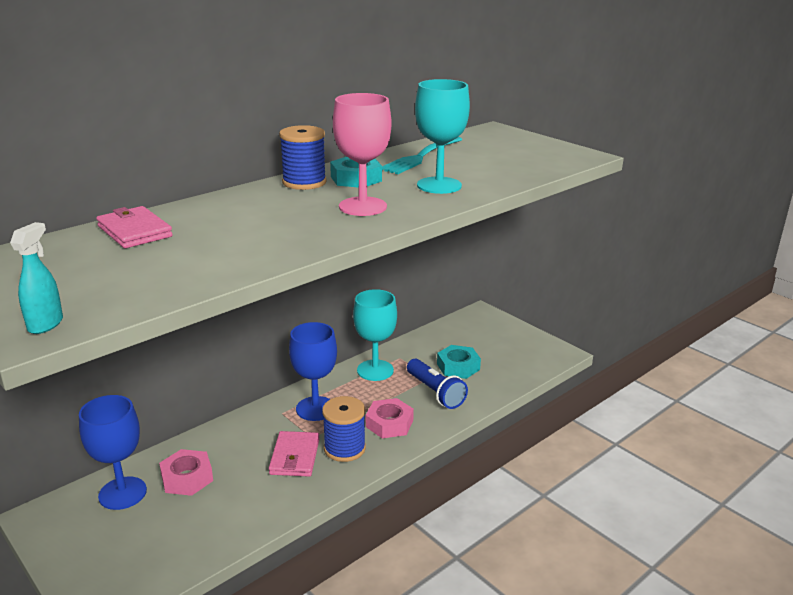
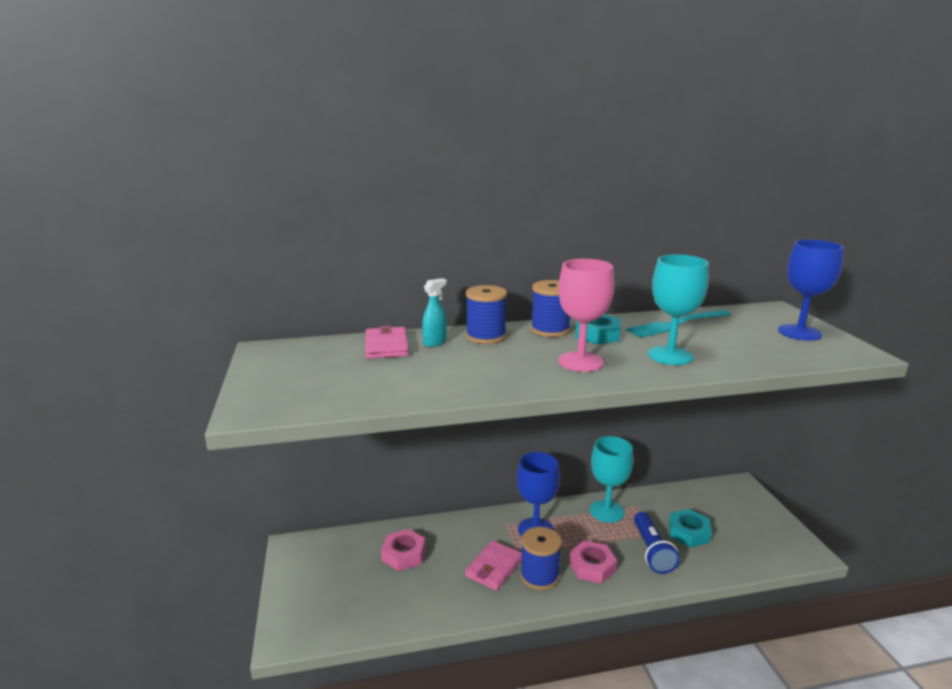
camera: 30 degrees right, 5 degrees down
turquoise spray bottle [10,222,63,334] -> turquoise spray bottle moved to [422,278,447,347]
blue goblet [79,395,147,510] -> blue goblet moved to [778,240,844,341]
none -> blue spool [466,285,507,344]

